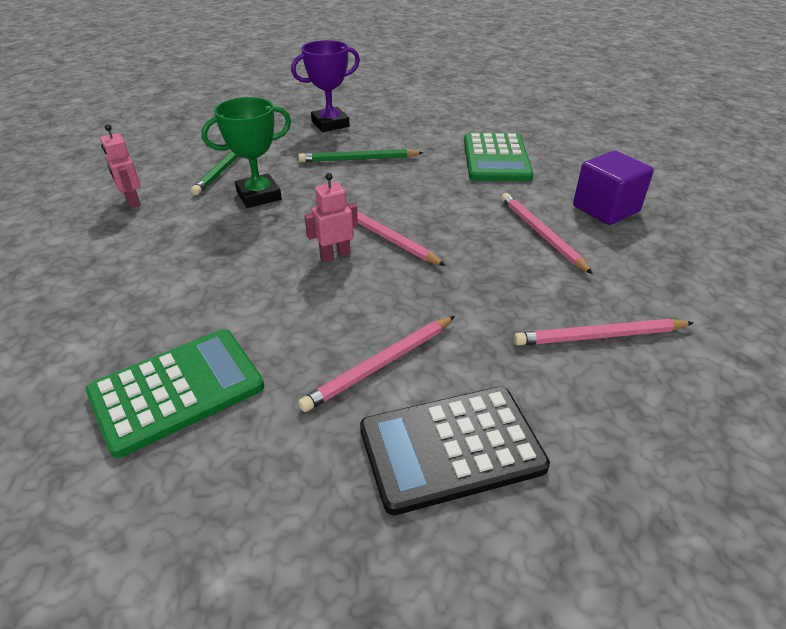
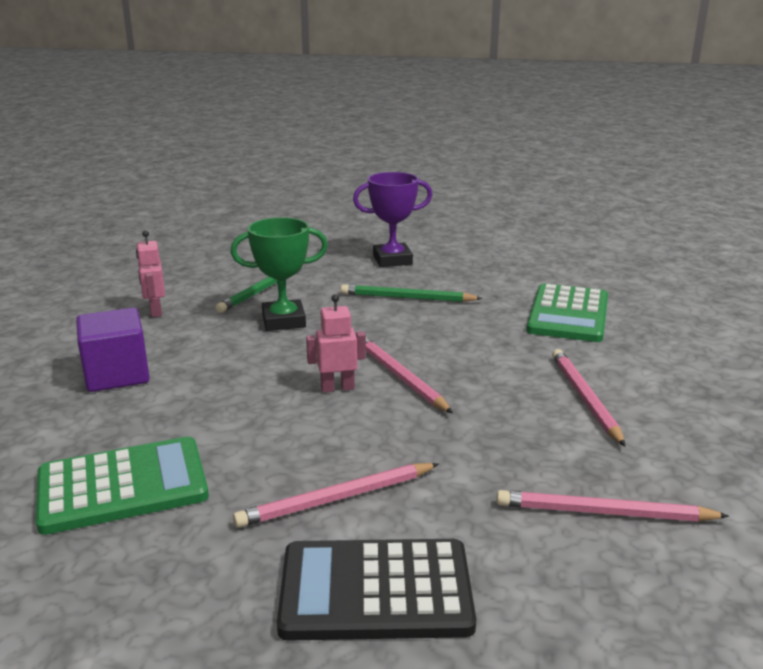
camera: 15 degrees right, 15 degrees down
purple cube [573,150,654,225] -> purple cube moved to [76,308,150,392]

